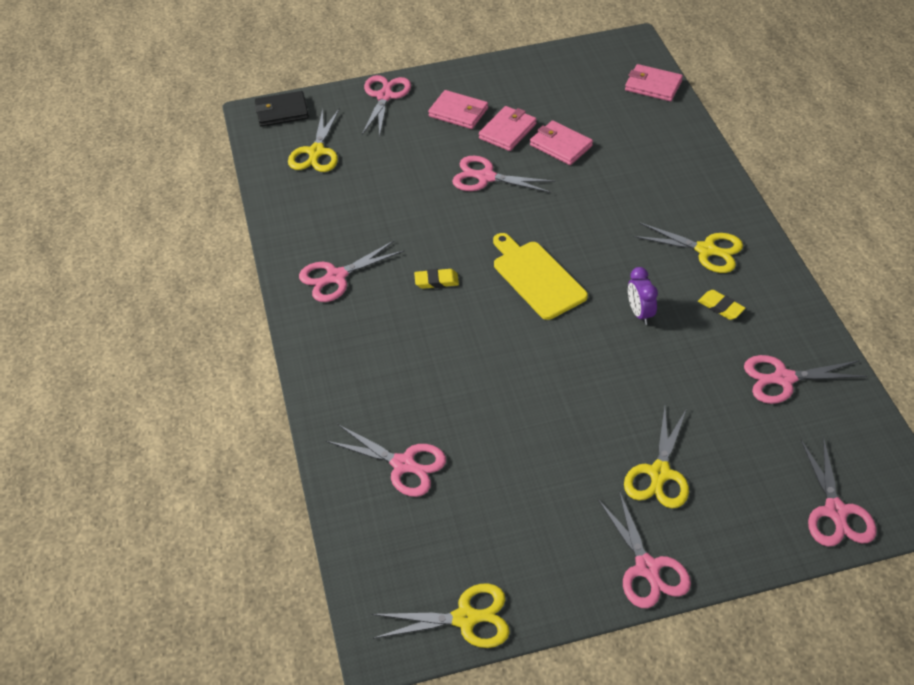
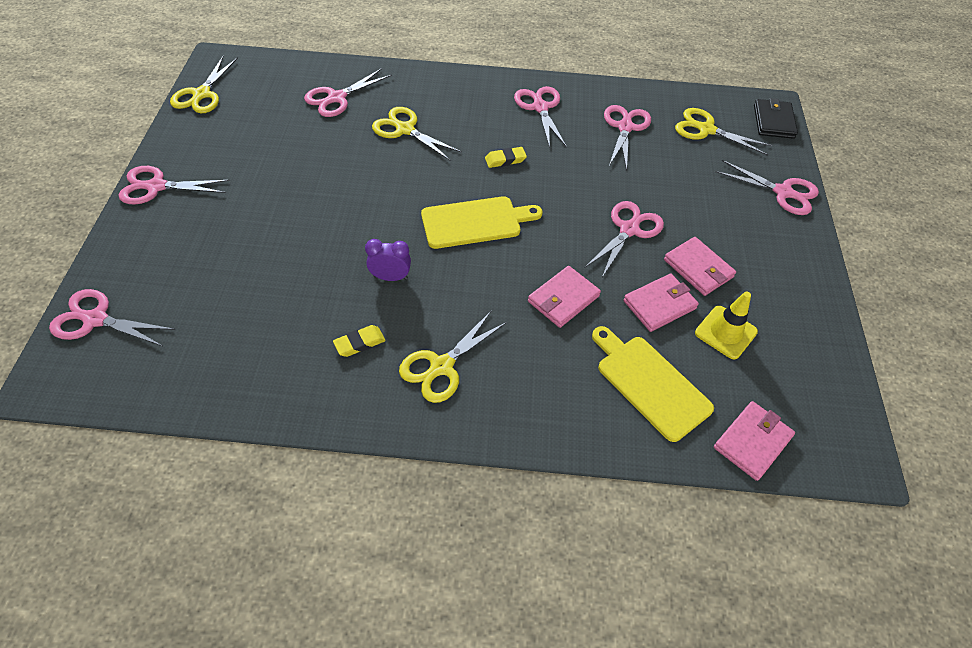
camera: 105 degrees right, 5 degrees up
yellow eraser [414,269,459,289] -> yellow eraser turned 60 degrees clockwise [485,147,527,168]
pink wallet [428,90,488,129] -> pink wallet moved to [528,266,601,328]
yellow scissors [624,407,689,508] -> yellow scissors moved to [372,107,462,160]
pink scissors [744,355,867,404] -> pink scissors moved to [604,105,651,171]
none -> yellow cutting board [592,326,714,442]
none -> yellow traffic cone [695,292,758,359]

